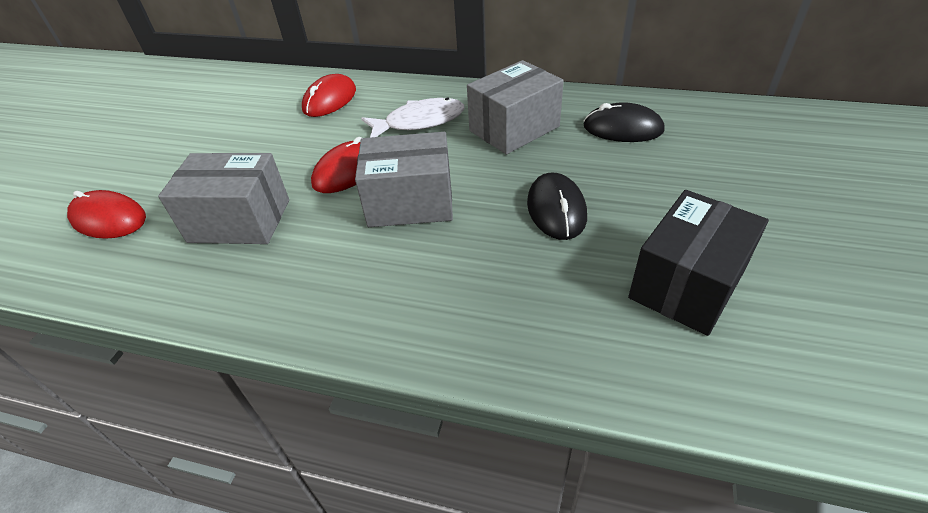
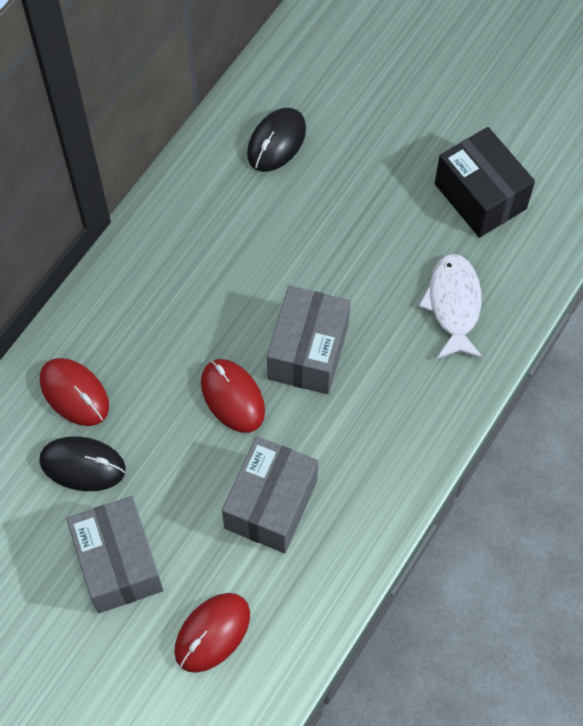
camera: 75 degrees left, 20 degrees up
white fish [361,97,465,138] -> white fish moved to [419,253,483,359]
grey box [467,60,564,154] -> grey box moved to [66,496,163,613]
black mouse [527,173,587,240] -> black mouse moved to [39,436,126,491]

